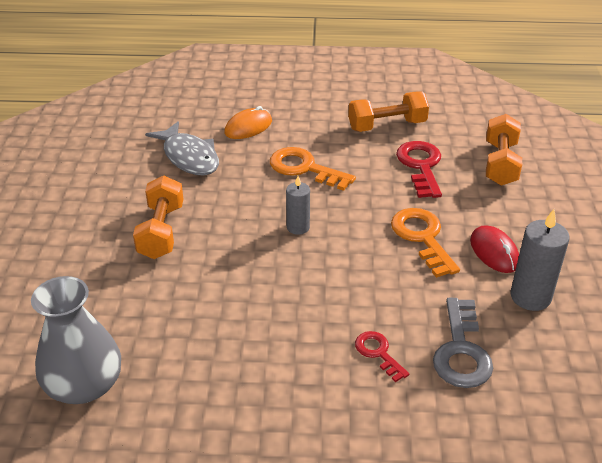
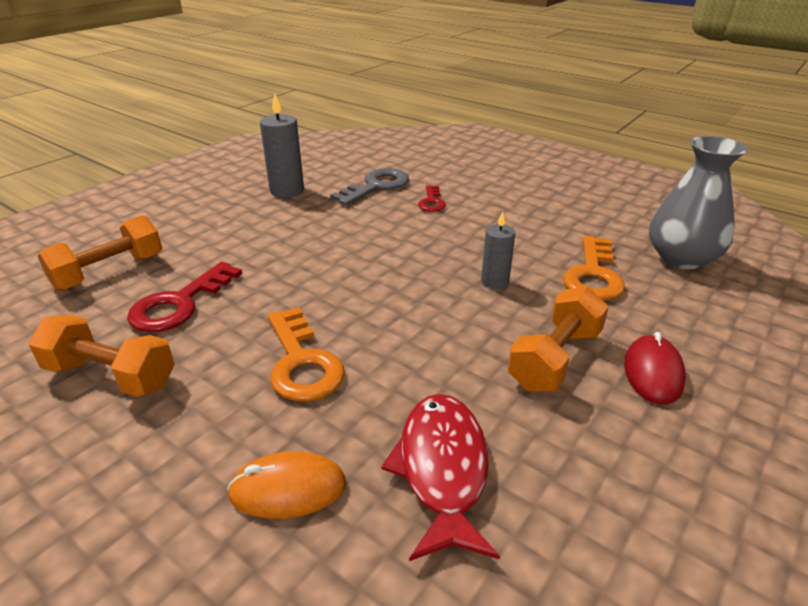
camera: 145 degrees left, 5 degrees down
grey fish [145,121,219,175] -> red fish [382,394,500,561]
grey candle [286,176,310,235] -> grey candle moved to [481,212,515,289]
orange key [391,208,460,278] -> orange key moved to [563,236,625,301]
red mouse [470,225,519,273] -> red mouse moved to [624,332,686,405]

